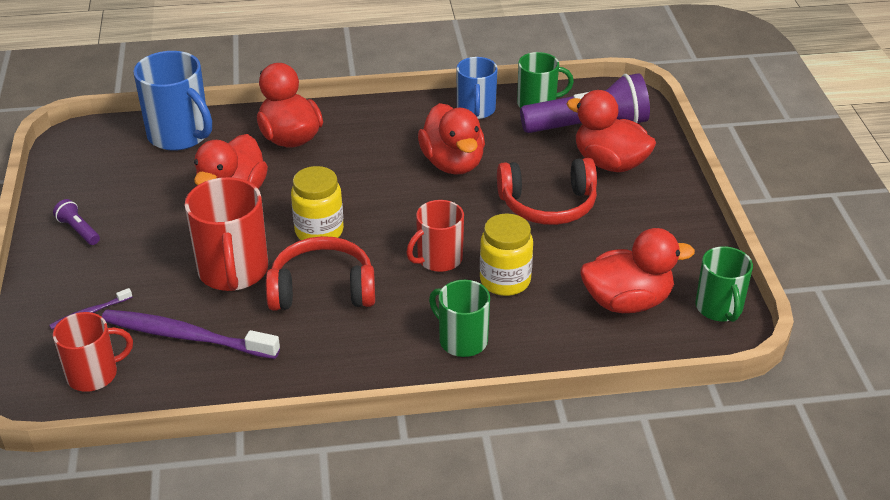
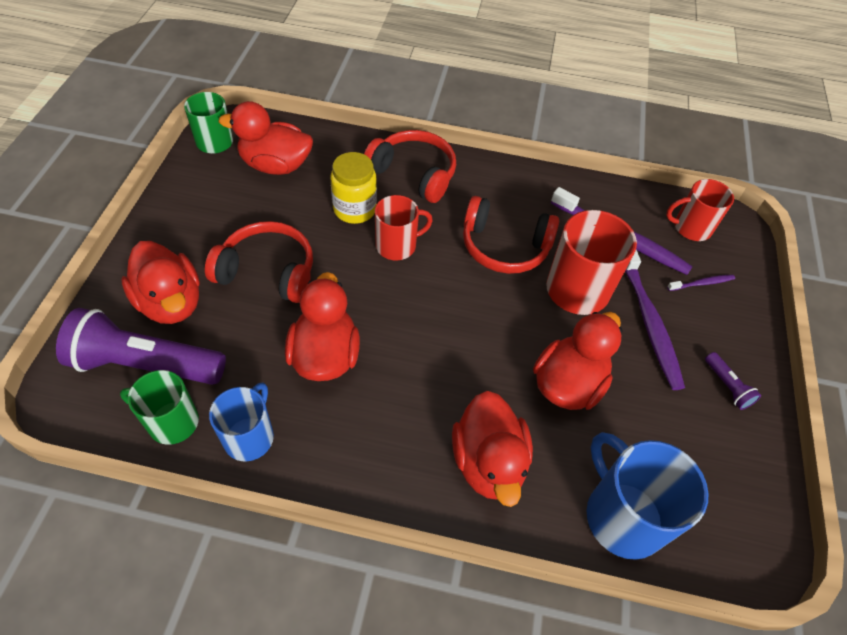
camera: 165 degrees left, 15 degrees up
yellow jar [291,166,344,240] -> none
green mug [429,280,490,357] -> red headphones [364,130,456,203]
none -> purple toothbrush [625,250,685,390]

